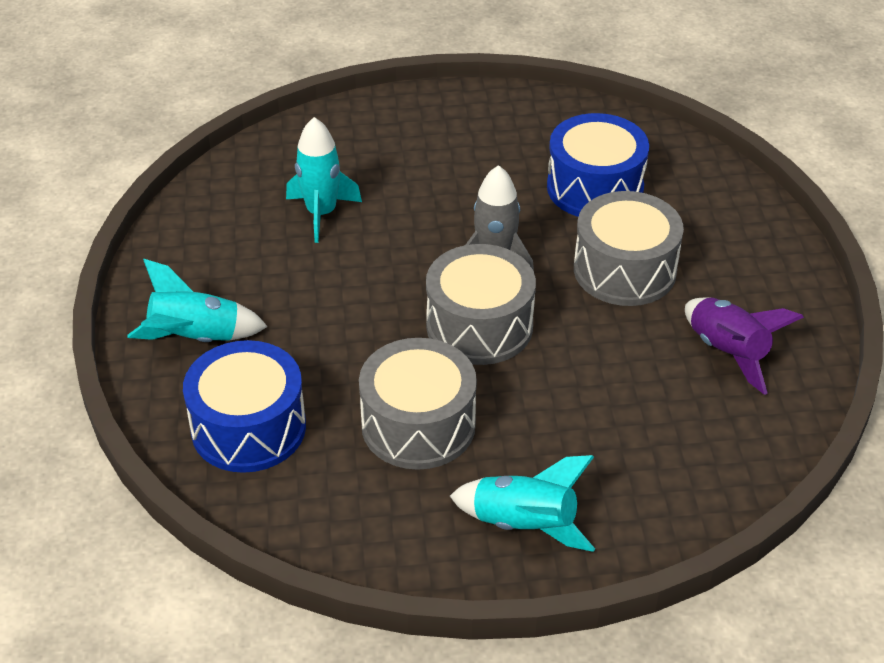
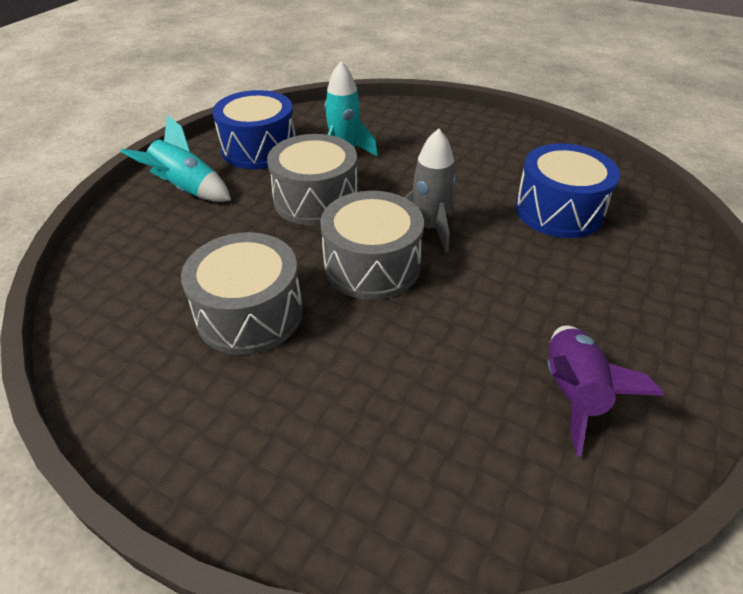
camera: 35 degrees right, 0 degrees up
blue drum [183,340,306,473] -> blue drum moved to [212,90,295,169]
turquoise rocket [450,455,595,552] -> none
grey drum [574,191,684,306] -> grey drum moved to [267,134,358,226]

